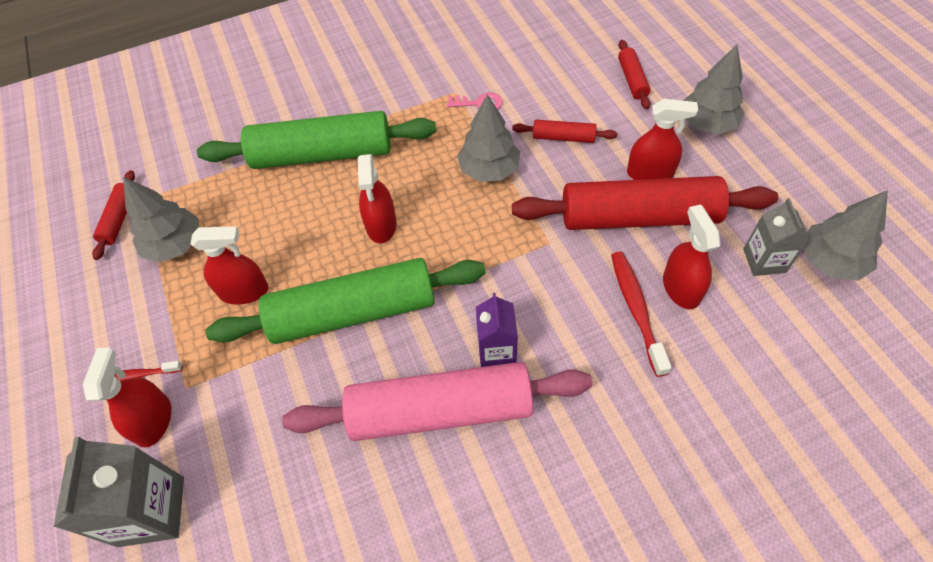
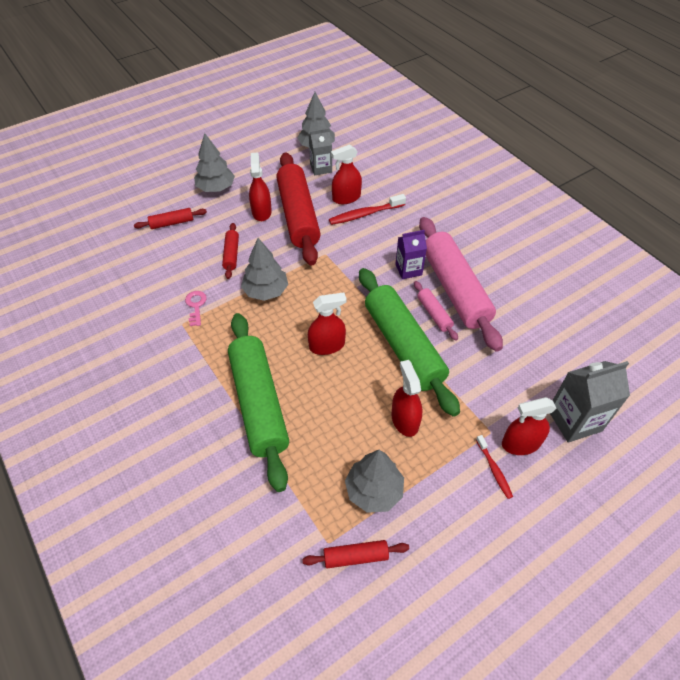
camera: 105 degrees left, 5 degrees down
none -> pink rolling pin [414,281,458,341]

